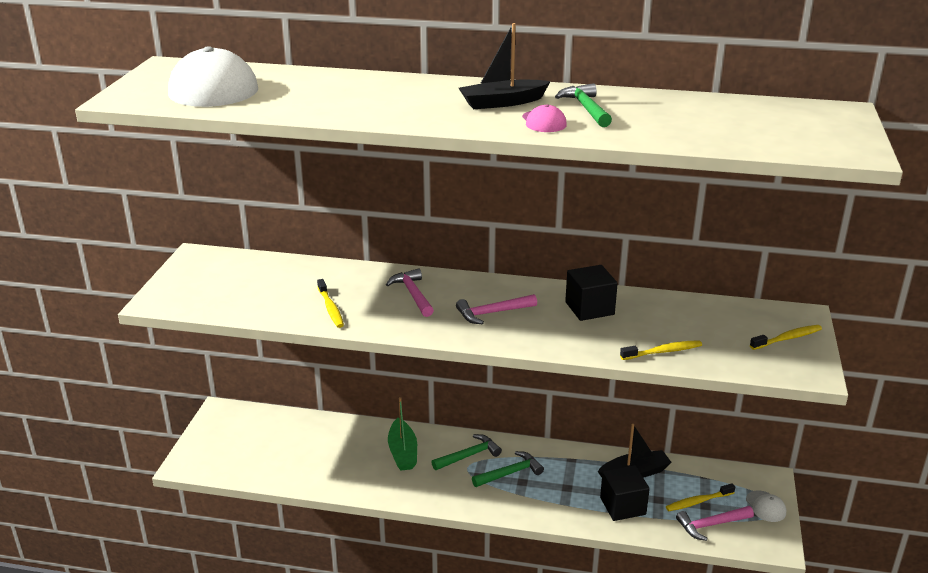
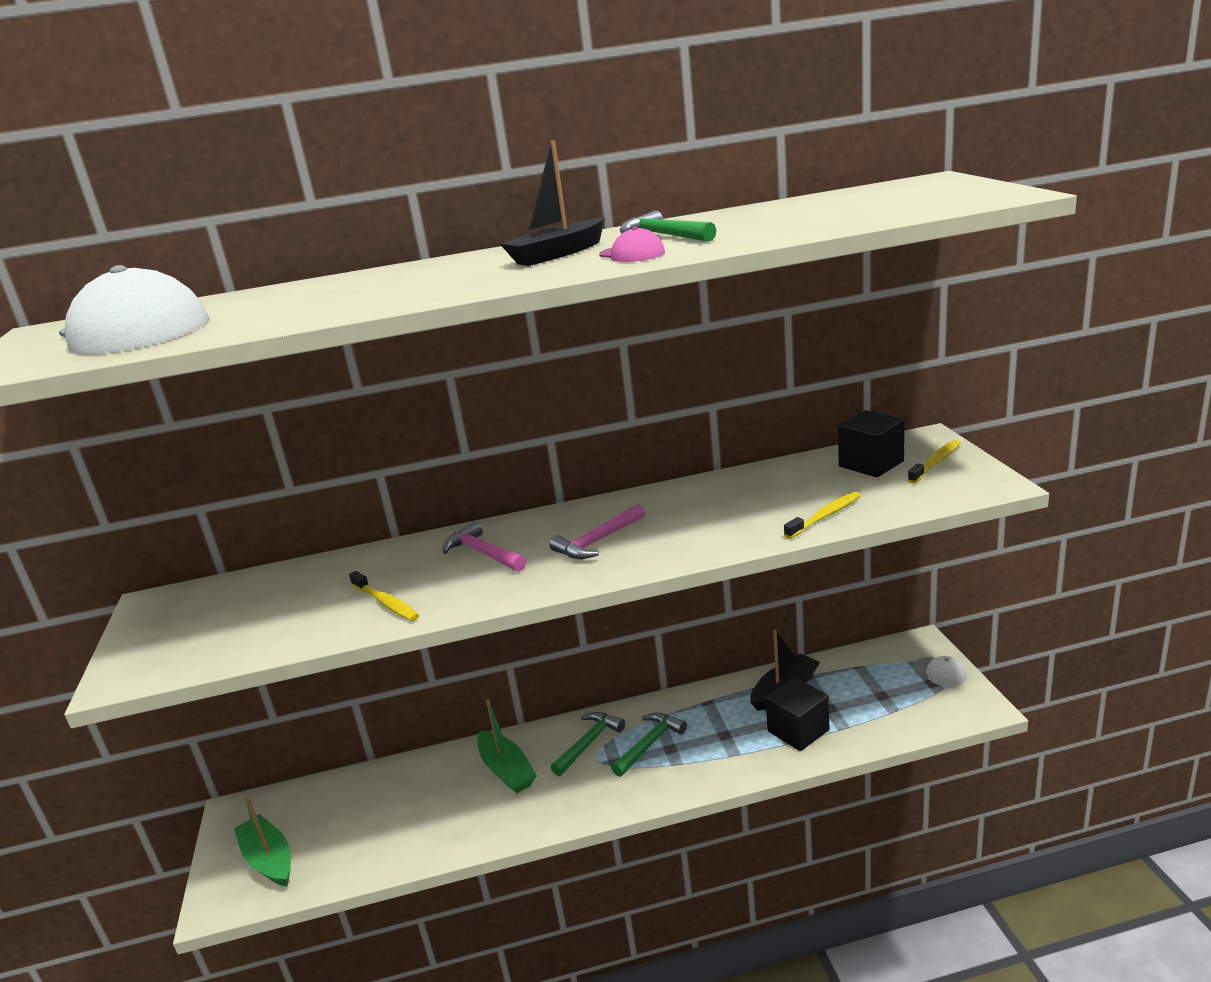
camera: 20 degrees left, 5 degrees down
black cube [565,265,618,321] -> black cube moved to [838,410,905,477]
yellow toothbrush [666,483,735,511] -> none
pink hammer [676,506,754,541] -> none
none -> green boat [234,798,291,886]

